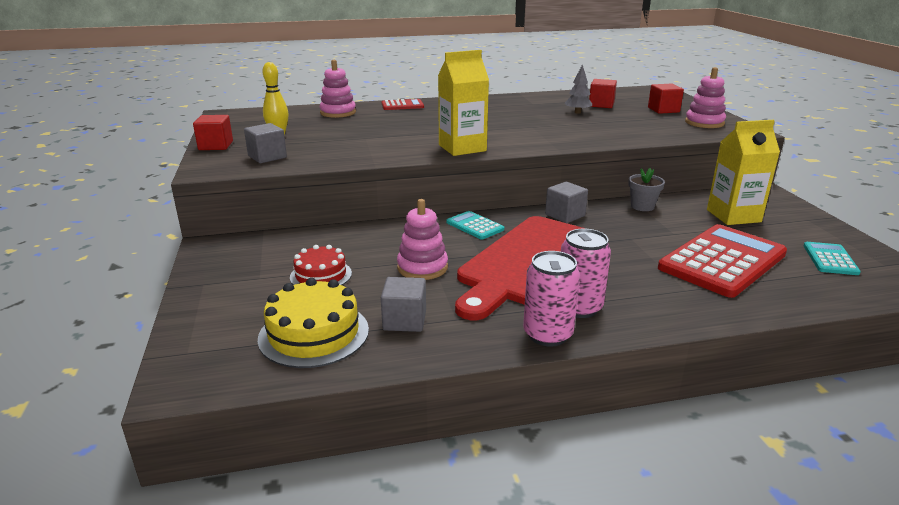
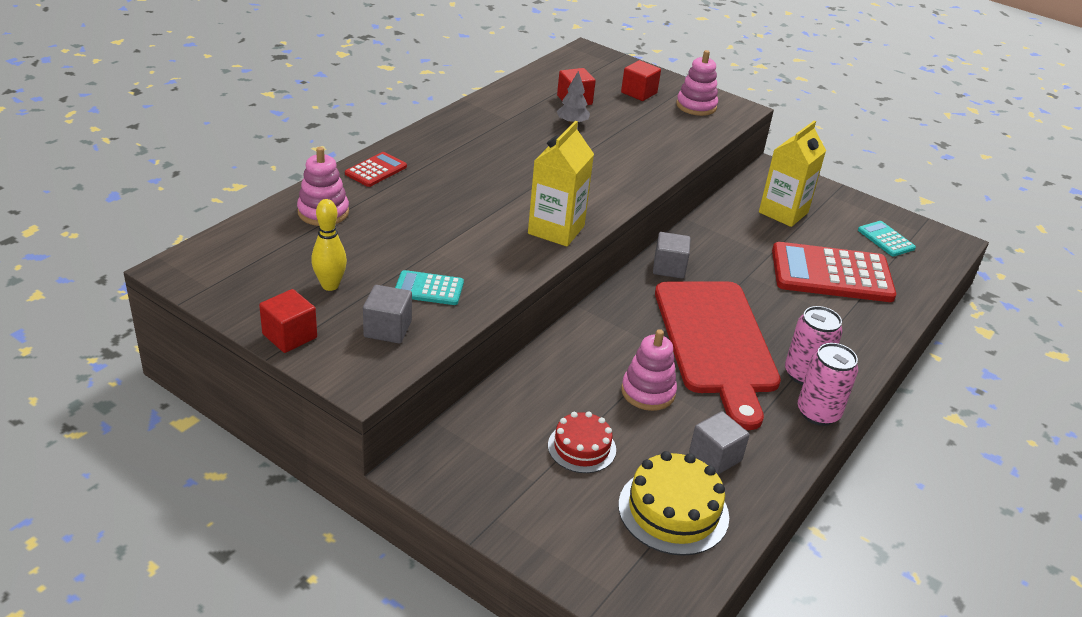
camera: 45 degrees left, 10 degrees up
turquoise calculator [446,211,504,239] -> turquoise calculator moved to [395,270,464,305]
grey flower pot [628,168,665,211] -> none
red calculator [658,224,787,298] -> red calculator turned 90 degrees counterclockwise [772,242,896,302]

